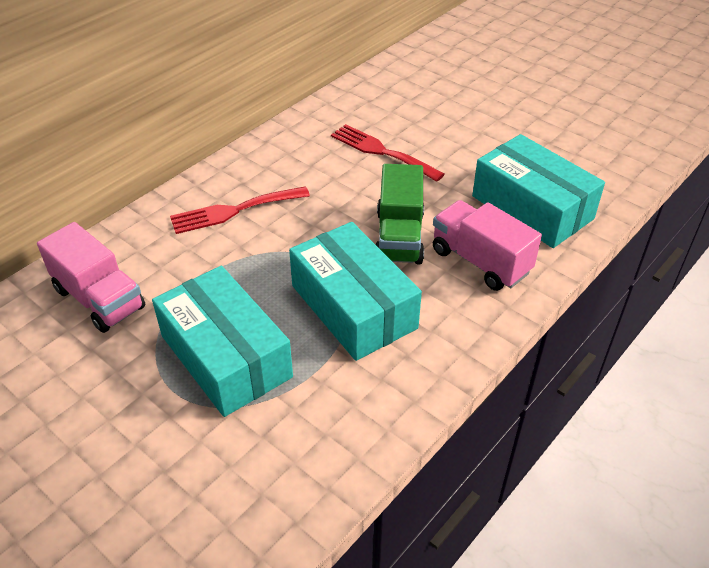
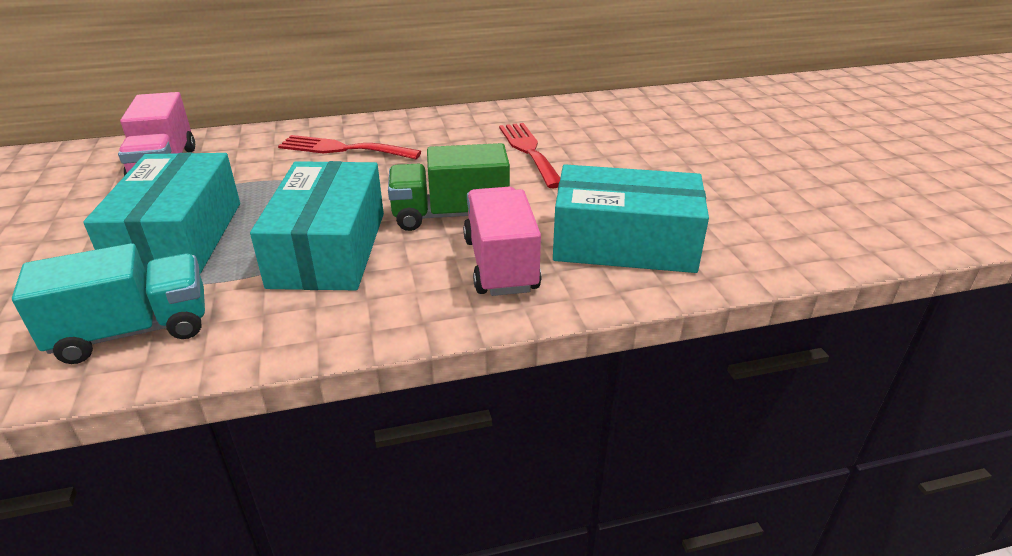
camera: 35 degrees right, 10 degrees down
green truck [376,164,424,265] -> green truck turned 45 degrees clockwise [388,143,510,231]
turquoise box [472,134,605,248] -> turquoise box turned 75 degrees counterclockwise [553,165,709,273]
none -> turquoise truck [12,243,205,364]

